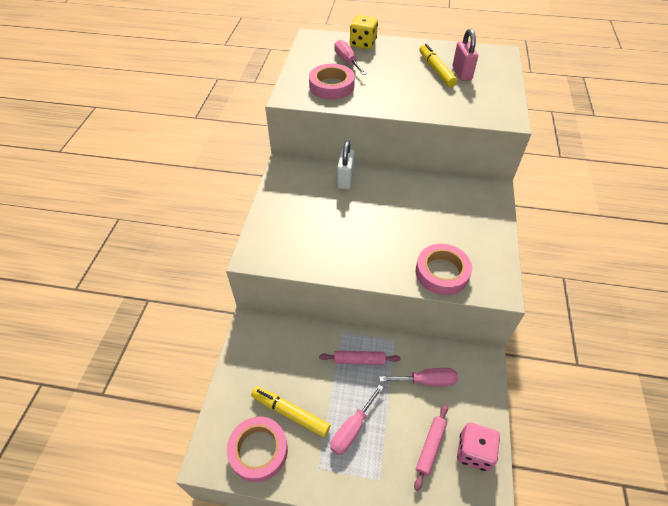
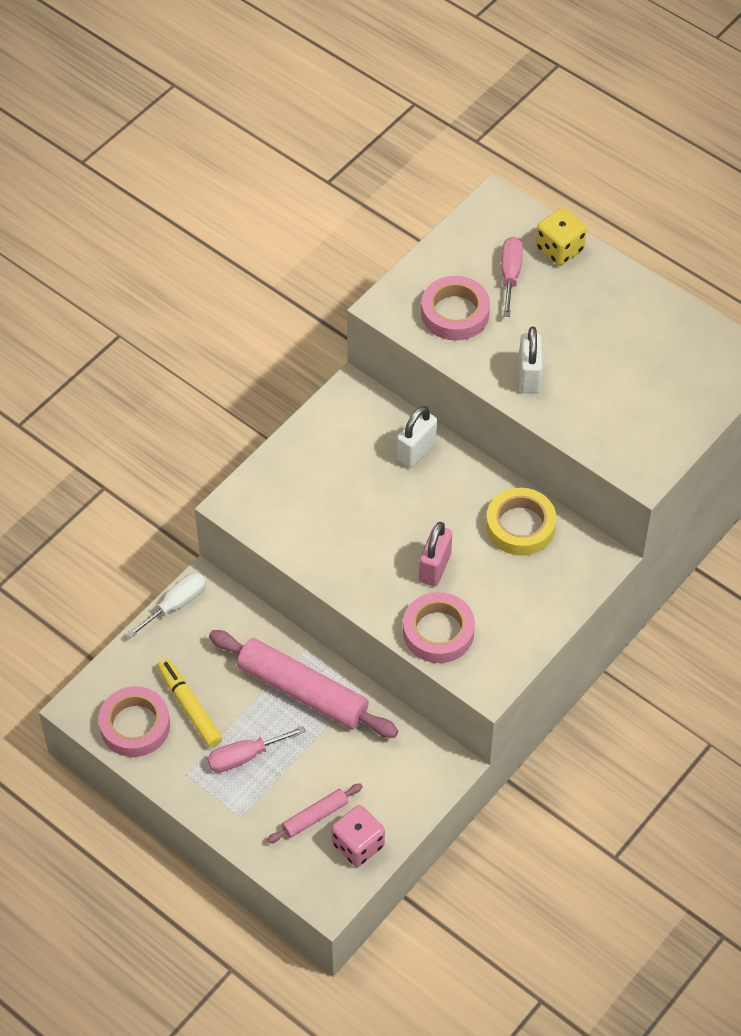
camera: 30 degrees right, 5 degrees up
pink rolling pin [319,351,400,365] -> pink rolling pin [209,630,398,738], size x2.03
pink screwdriver [379,368,458,386] -> none
yellow marker [419,44,457,87] -> none
pink padlock [453,29,478,81] -> pink padlock moved to [419,522,452,586]
none -> white screwdriver [126,573,206,638]
none -> yellow tape [486,488,557,556]
none -> white padlock [519,327,543,393]

